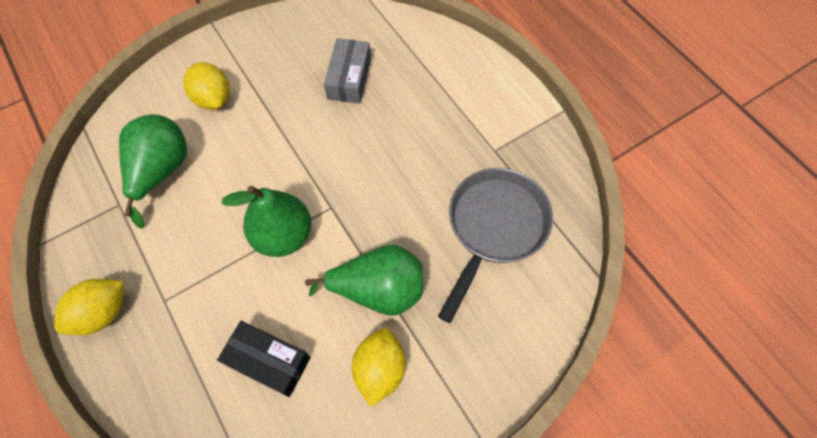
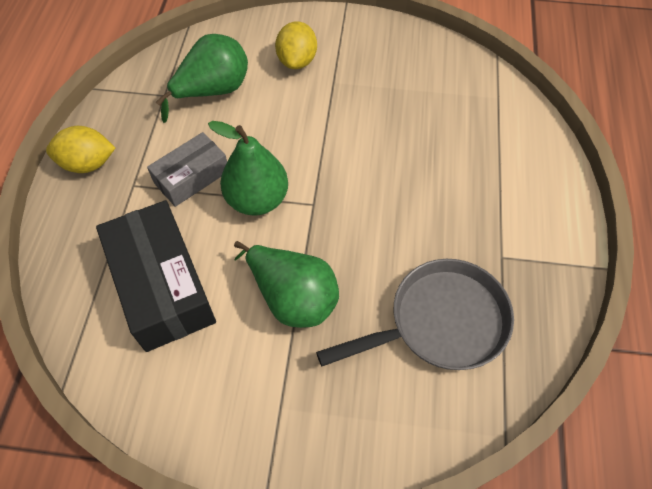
camera: 40 degrees right, 5 degrees down
black box [217,321,310,397] -> black box [96,200,216,352], size x1.67
grey box [324,38,371,104] -> grey box moved to [147,132,227,207]
yellow lemon [352,328,406,407] -> none

